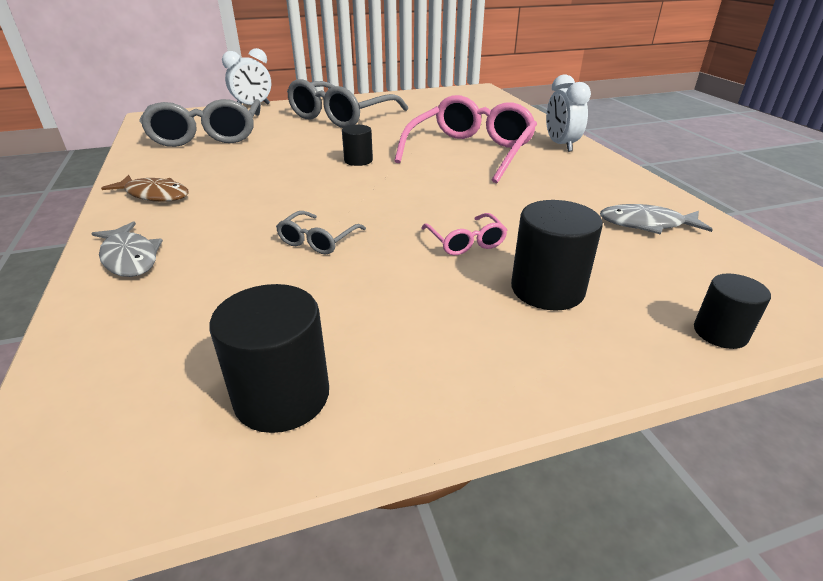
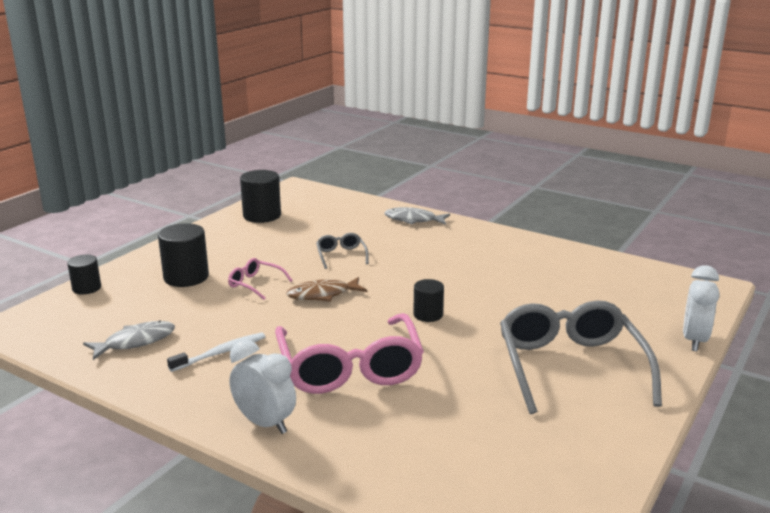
camera: 140 degrees right, 10 degrees down
brown fish [101,175,189,202] -> brown fish moved to [286,277,367,302]
grey glasses [139,99,261,147] -> none
none -> white toothbrush [167,332,265,372]

